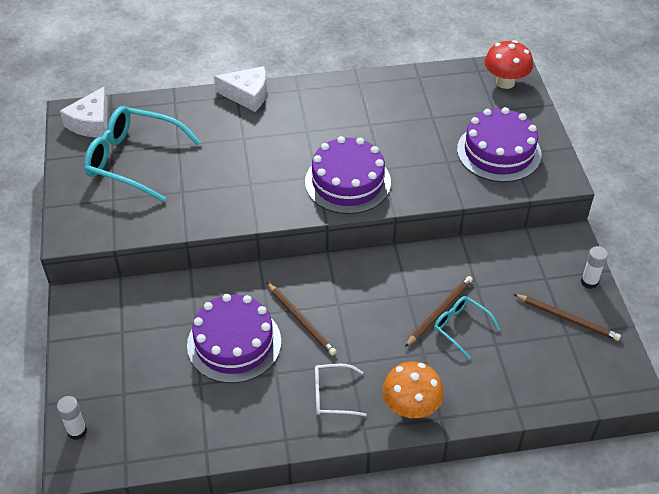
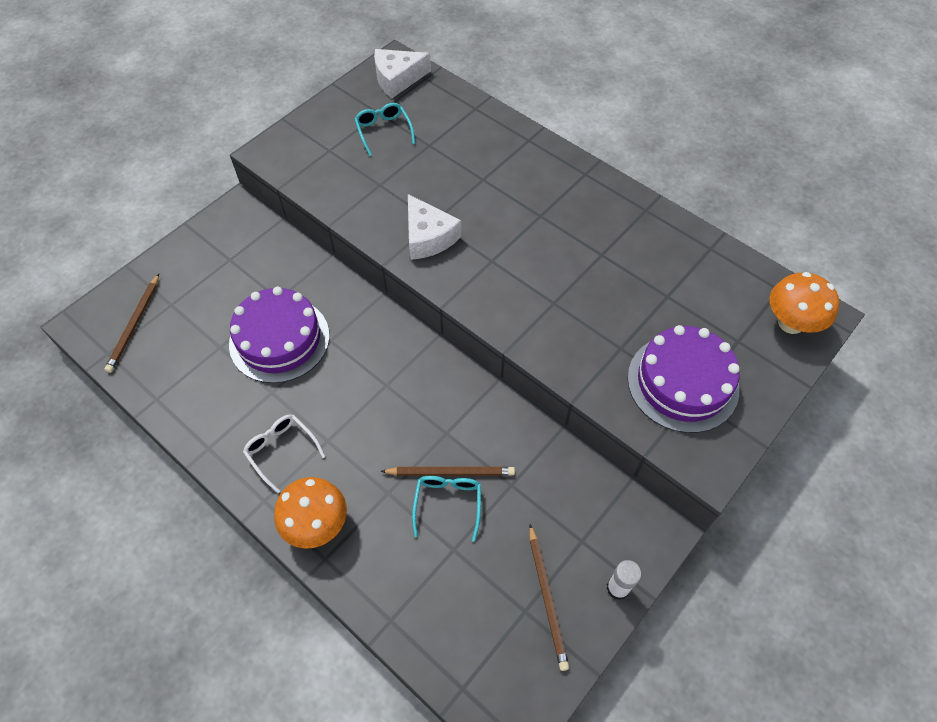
camera: 50 degrees right, 10 degrees up
white glue stick [57,396,87,440] -> none
turquoise glasses [84,106,201,202] -> turquoise glasses [354,103,415,156], size x0.51
white cheese [214,66,267,112] -> white cheese moved to [408,194,461,260]
brown pencil [267,282,337,356] -> brown pencil moved to [104,274,159,373]
purple cake [305,136,391,214] -> none
red mushroom [484,40,533,89] -> orange mushroom [769,272,840,334]

